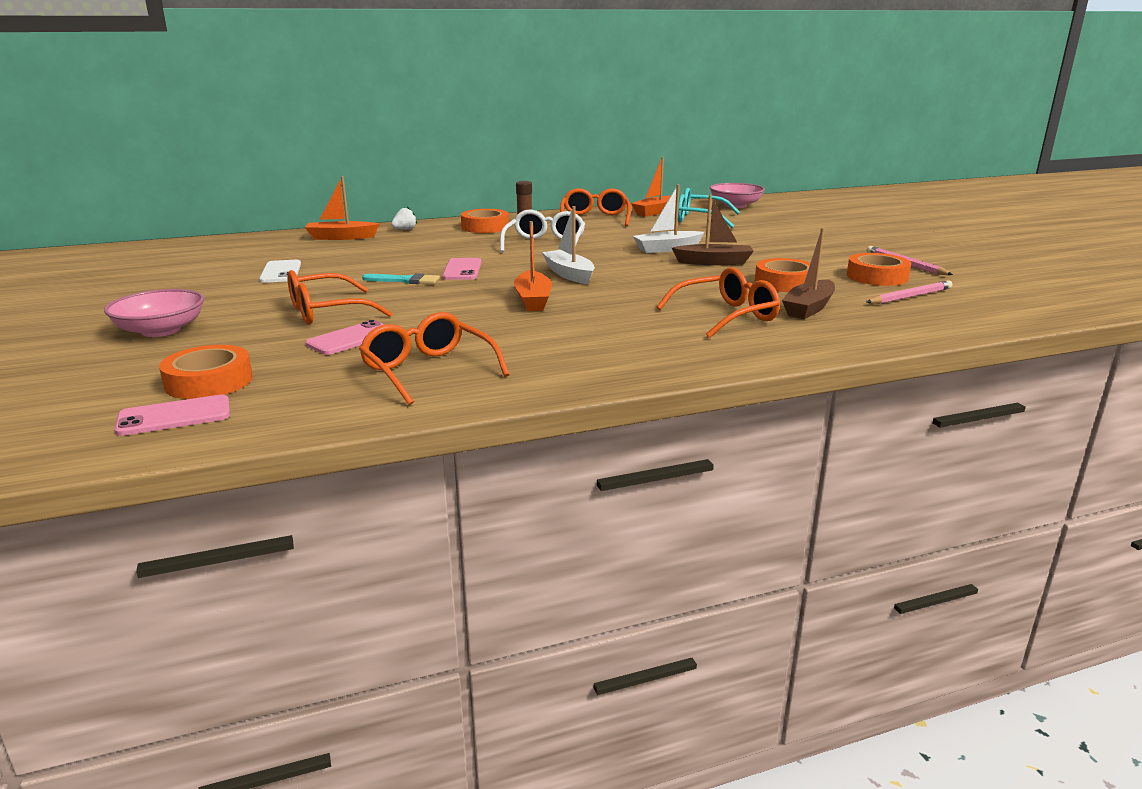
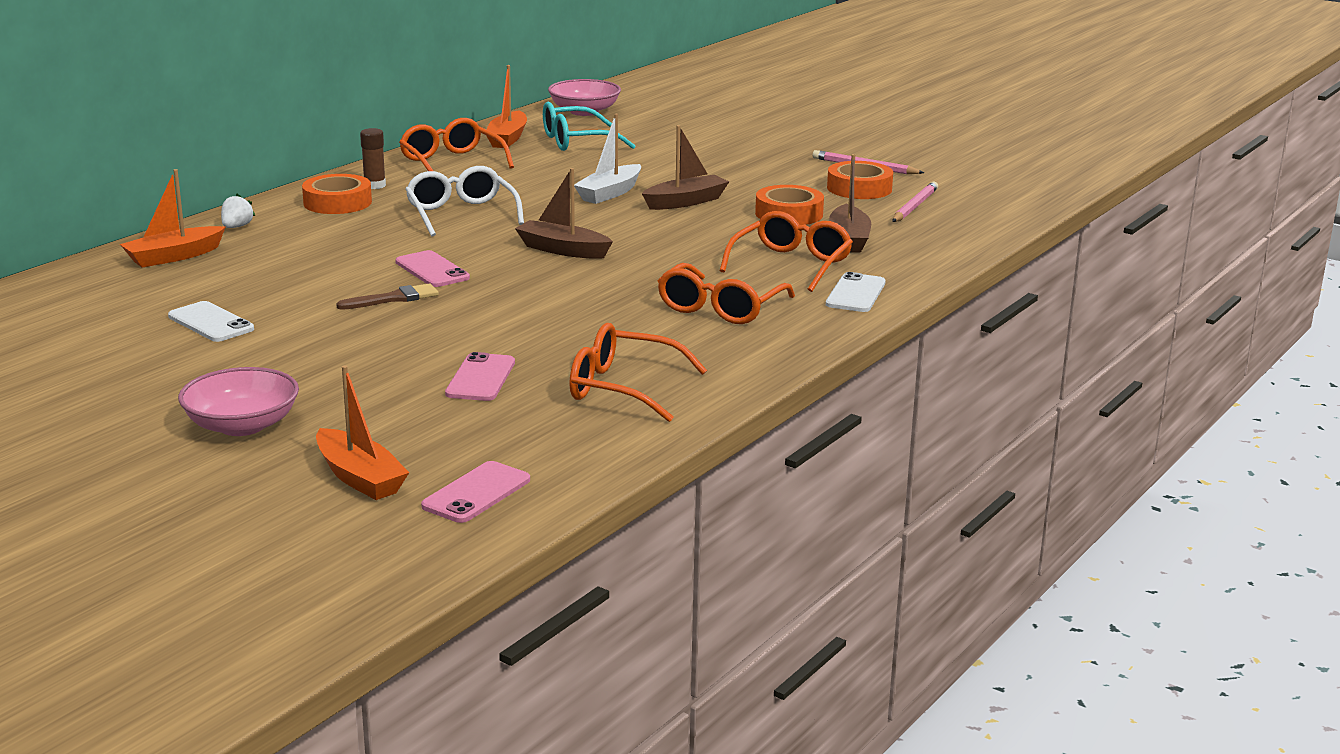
camera: 35 degrees left, 0 degrees up
orange tape [159,345,253,399] -> none
orange glasses [287,270,392,325] -> orange glasses moved to [658,263,795,324]
turquoise brush [362,273,440,284] -> brown brush [336,283,439,310]
orange boat [514,221,552,311] -> orange boat moved to [316,365,409,500]
white boat [542,206,595,284] -> brown boat [515,168,613,259]
none -> white phone [826,272,886,312]

